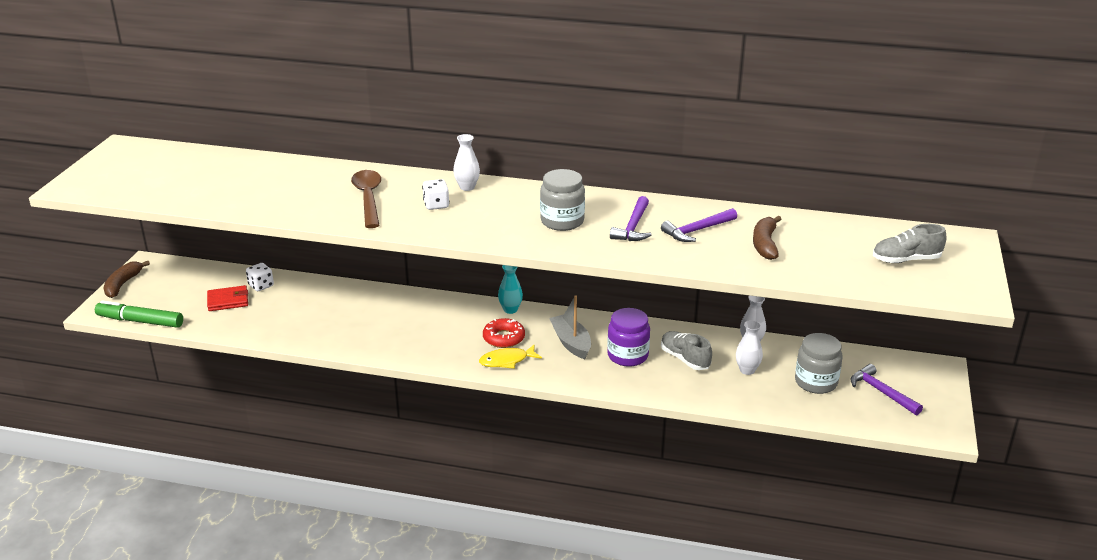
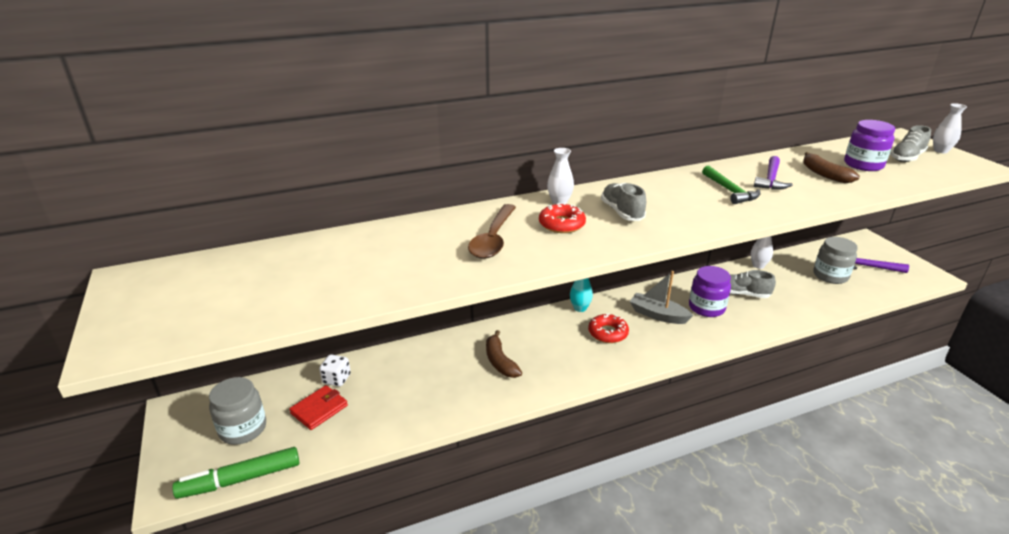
camera: 35 degrees left, 0 degrees up
brown banana [104,261,150,298] -> brown banana moved to [486,330,522,378]
brown spoon [351,170,381,228] -> brown spoon turned 120 degrees counterclockwise [468,204,516,259]
white dice [422,179,450,210] -> red donut [539,203,586,233]
yellow fish [479,344,542,369] -> none
grey jar [540,169,585,231] -> grey jar moved to [209,377,266,445]
purple hammer [610,196,652,241] -> green hammer [702,166,760,204]
white vase [736,320,763,375] -> white vase moved to [933,103,967,153]
none -> grey shoe [601,183,646,221]
none -> purple jar [844,120,895,171]

